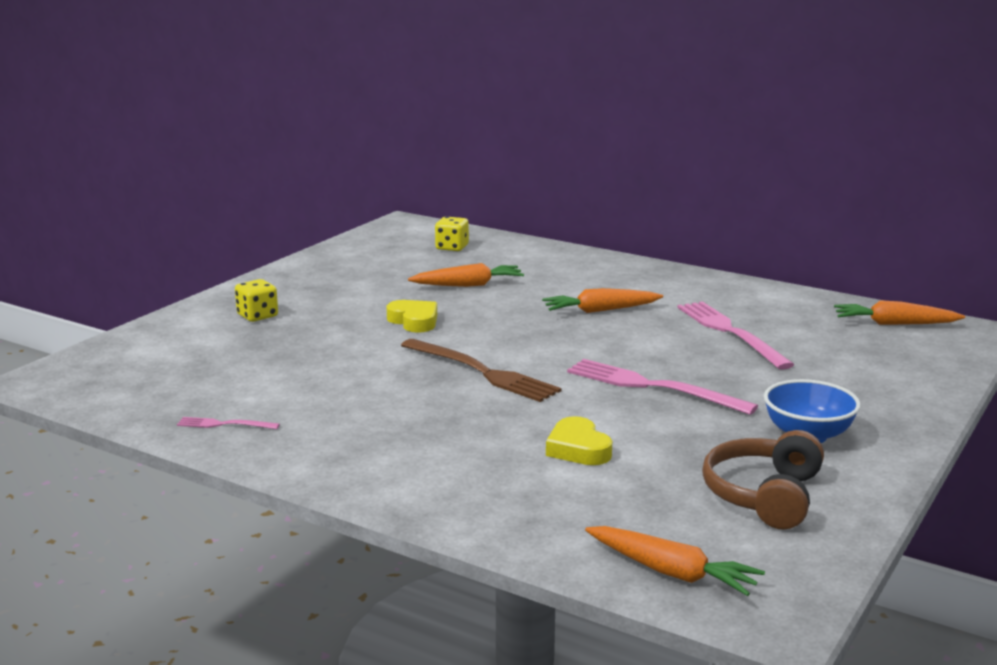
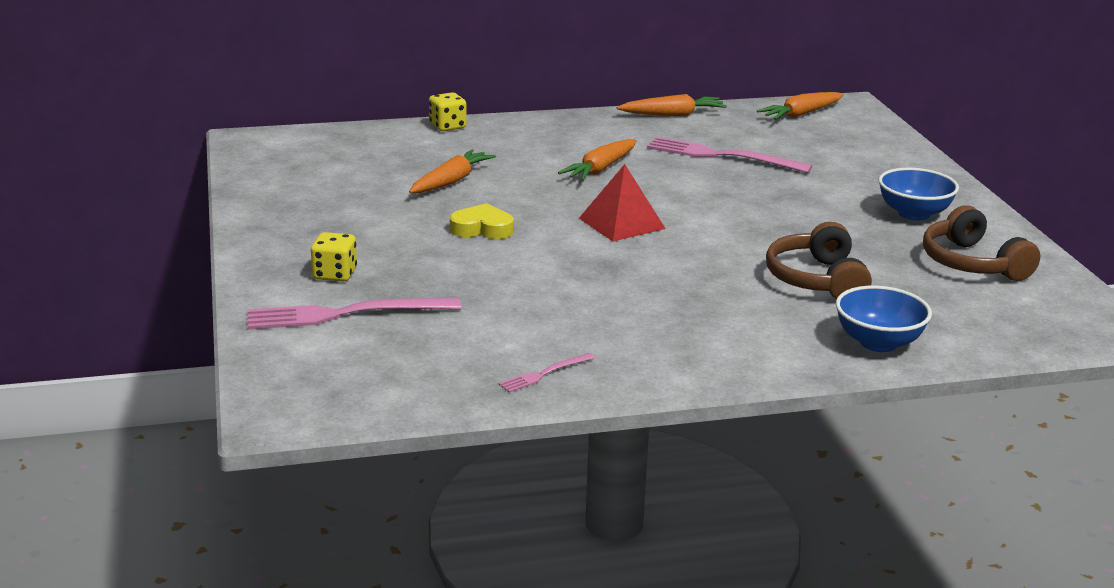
camera: 45 degrees left, 5 degrees up
brown fork [401,339,561,402] -> none
yellow dice [435,216,469,251] -> yellow dice moved to [429,92,467,131]
yellow heart [546,416,612,465] -> brown headphones [766,222,872,300]
pink fork [567,359,758,415] -> pink fork moved to [248,297,462,329]
orange carrot [585,526,765,596] -> orange carrot moved to [617,94,727,116]
none -> red pyramid [579,164,666,241]
none -> blue bowl [836,286,932,352]

